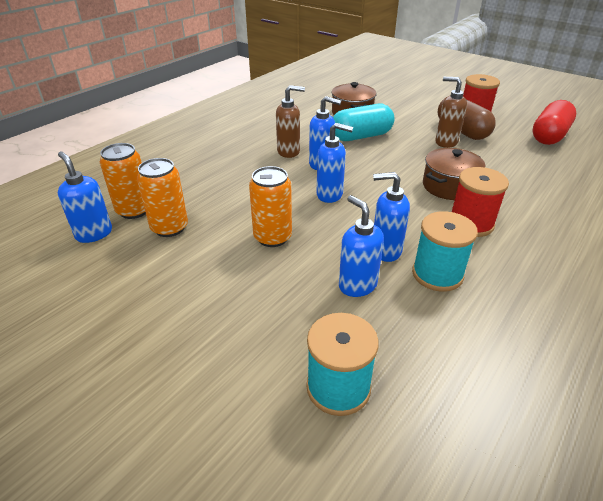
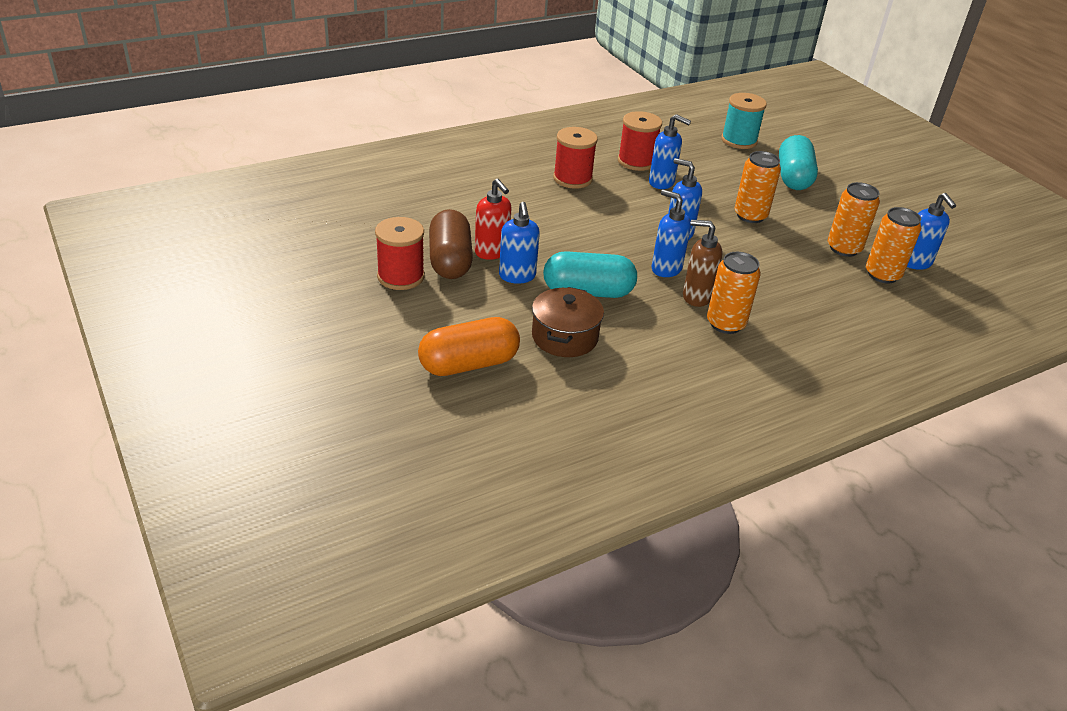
camera: 160 degrees left, 0 degrees up
blue soap dispenser [339,195,384,297] -> blue soap dispenser moved to [499,202,540,284]
turquoise spool [412,211,478,292] -> red spool [618,111,662,171]
brown pot [423,148,485,200] -> none
brown soap dispenser [435,77,467,148] -> red soap dispenser [475,178,512,260]
red capsule [532,100,576,145] -> none
none -> orange capsule [418,317,520,376]
none -> orange can [707,252,761,334]
none -> turquoise capsule [779,135,818,190]

